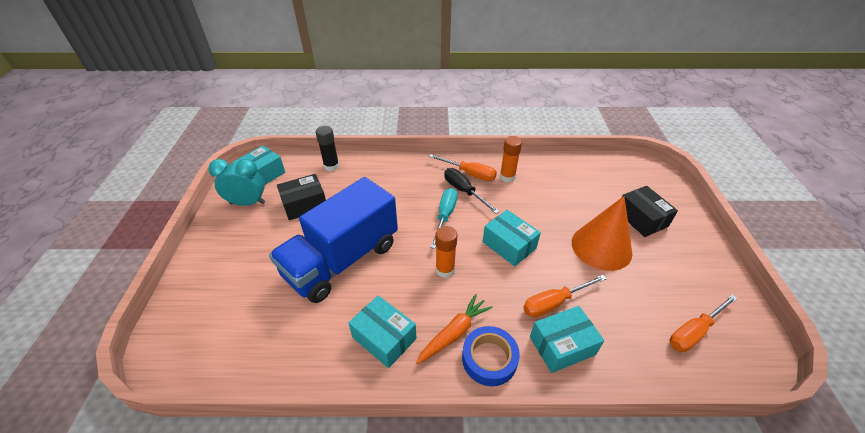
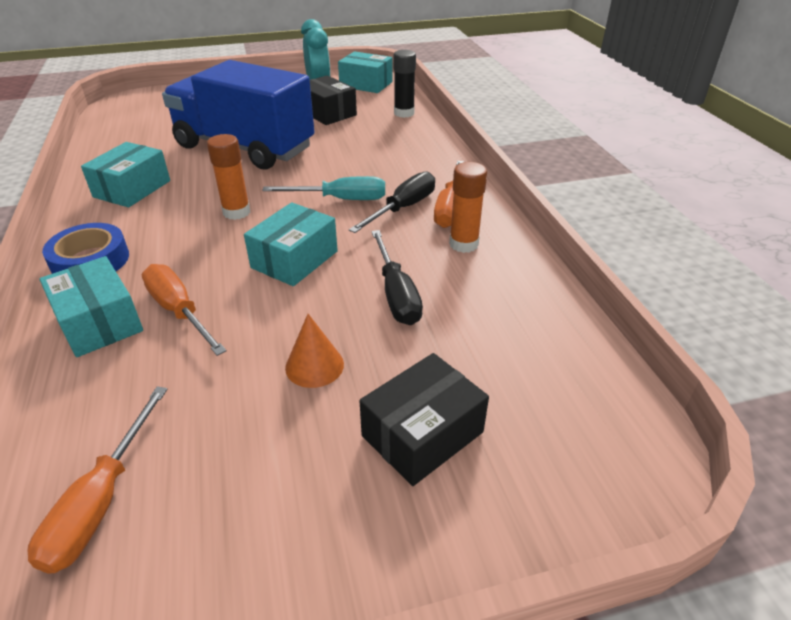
camera: 75 degrees right, 5 degrees down
orange carrot [416,294,493,364] -> none
orange cone [572,196,632,271] -> orange cone [285,314,344,388], size x0.49
orange screwdriver [669,294,738,352] -> orange screwdriver turned 120 degrees counterclockwise [27,386,168,574]
none -> black screwdriver [371,230,423,325]

